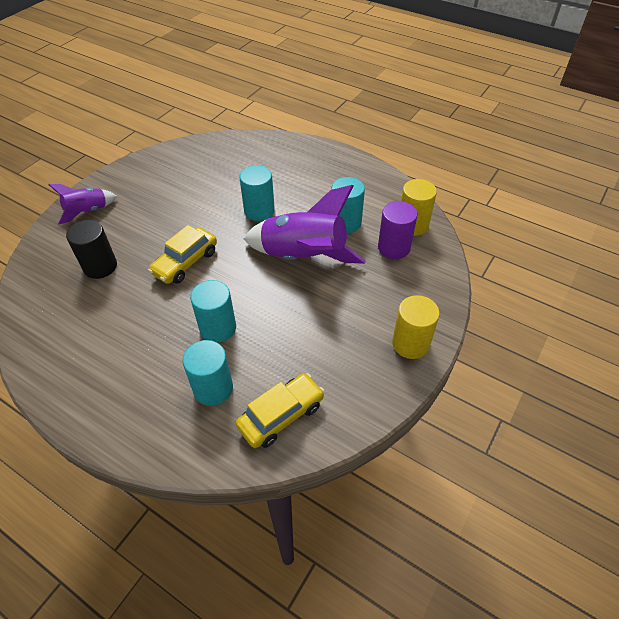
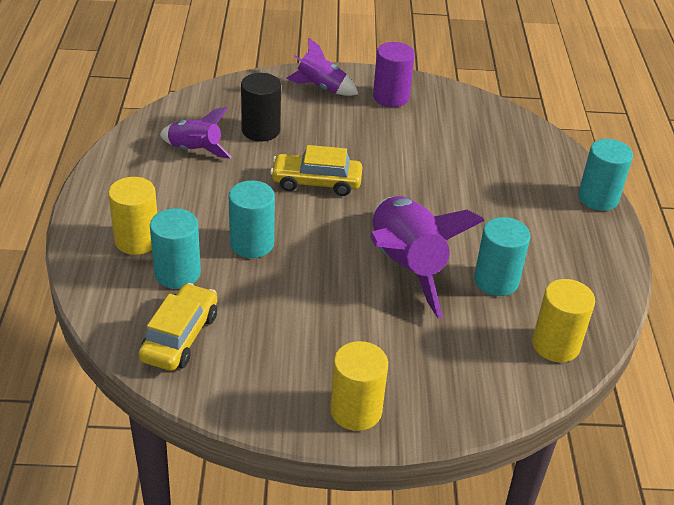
camera: 55 degrees right, 10 degrees down
yellow car [236,373,325,448] -> yellow car turned 90 degrees counterclockwise [138,283,217,371]
turquoise cylinder [239,165,275,221] -> turquoise cylinder moved to [578,139,633,211]
purple cylinder [378,201,417,259] -> purple cylinder moved to [373,42,415,107]
none -> yellow cylinder [108,177,157,255]
none -> purple rocket [160,107,232,159]

